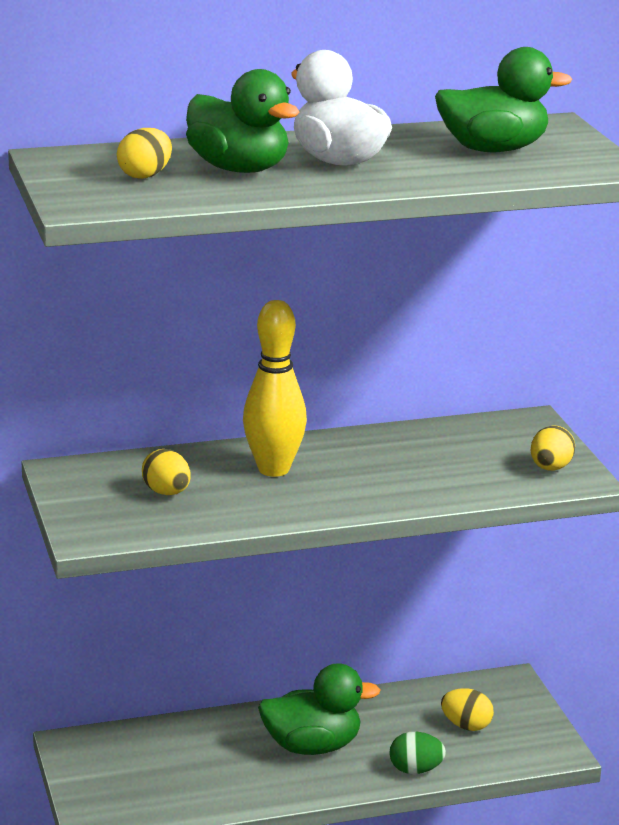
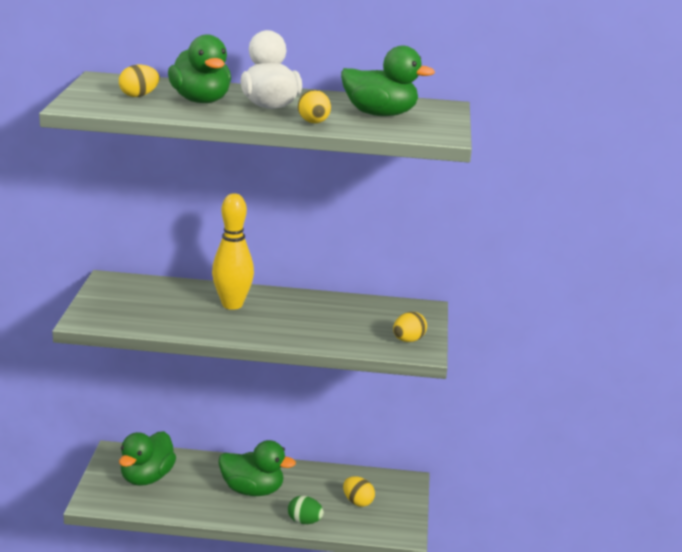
camera: 20 degrees right, 0 degrees up
yellow egg [142,449,191,495] -> yellow egg moved to [298,90,331,123]
none -> green duck [119,431,176,486]

